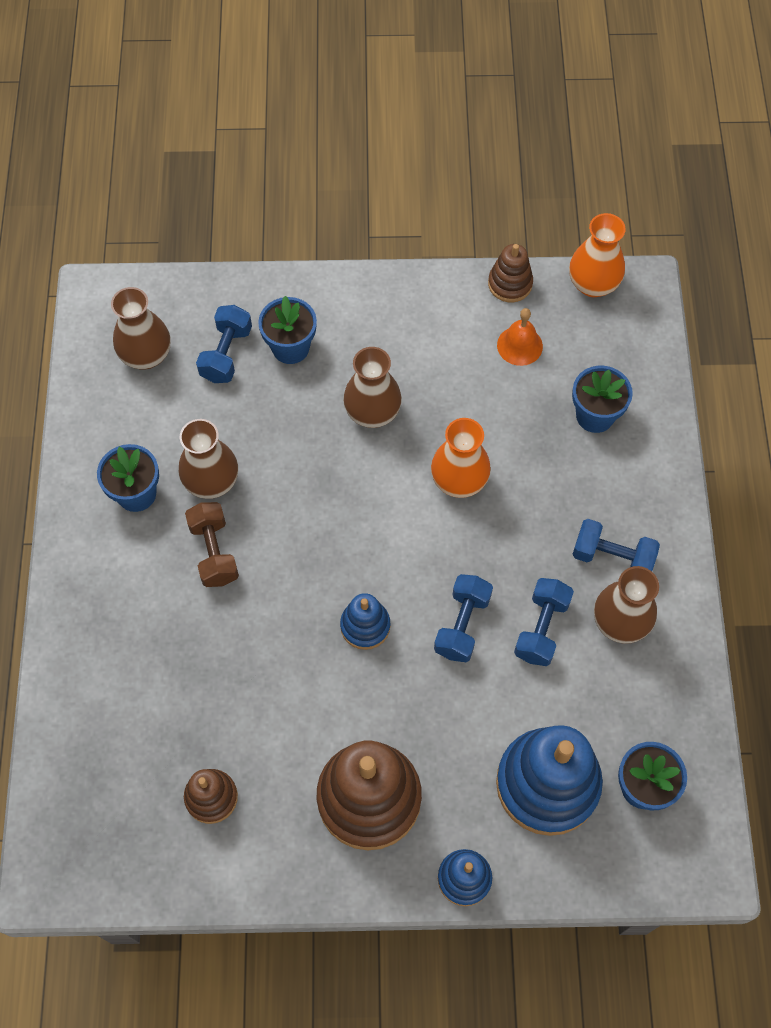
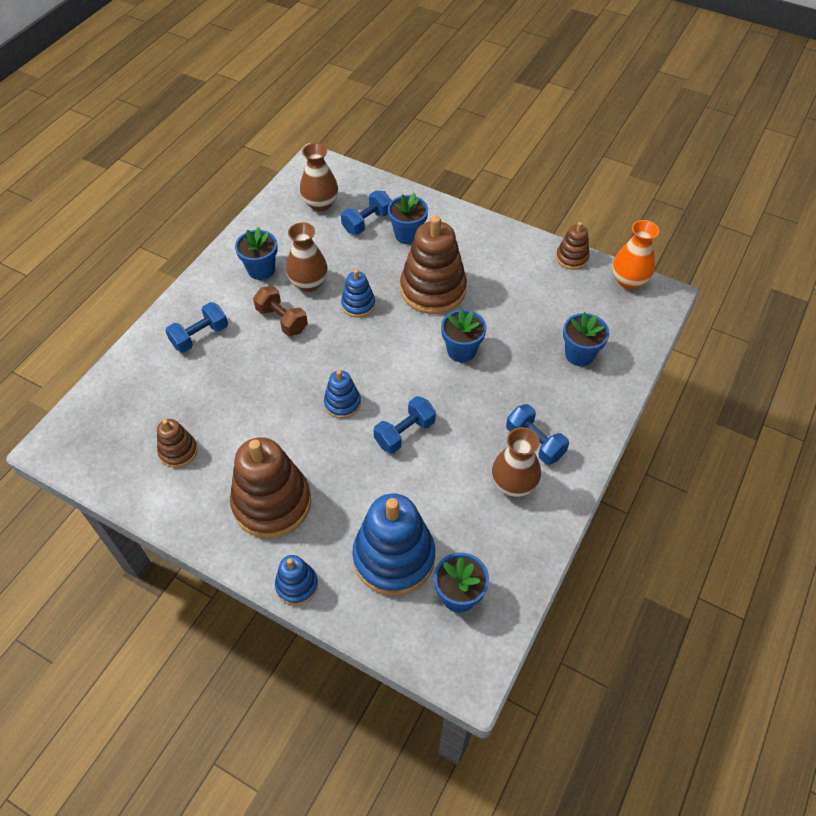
camera: 30 degrees right, 10 degrees down
brown dumbbell [185,502,239,587] -> brown dumbbell turned 60 degrees counterclockwise [253,286,308,336]
brown vase [343,347,402,428] -> brown stacking toy [400,216,467,314]
orange vase [431,418,491,498] -> blue flower pot [441,308,486,362]
orange bell [497,308,543,366] -> none
blue dumbbell [514,578,574,666] -> blue dumbbell moved to [165,302,228,353]
none -> blue stacking toy [341,269,375,318]

